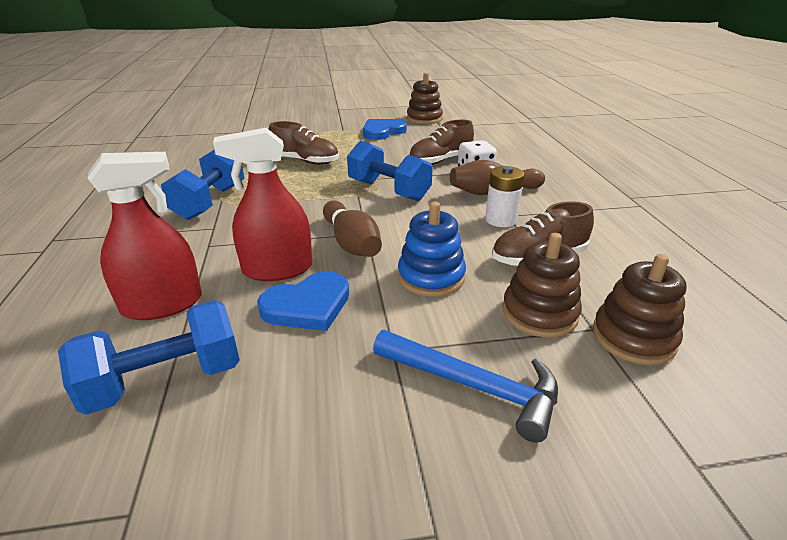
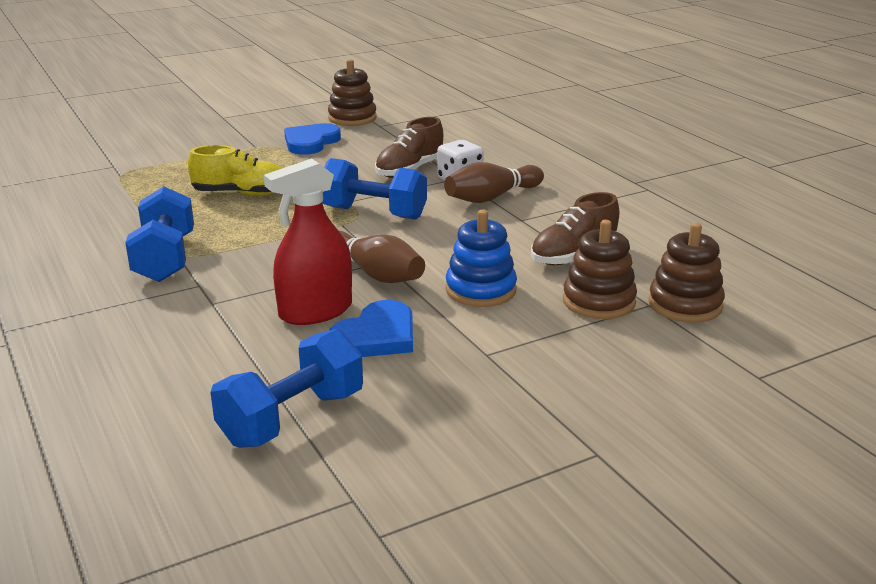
camera: 20 degrees left, 5 degrees down
red spray bottle [87,152,202,320] -> none
brown shoe [269,121,339,165] -> yellow shoe [188,145,282,195]
blue hammer [373,330,558,443] -> none
white battery [485,166,525,227] -> none

